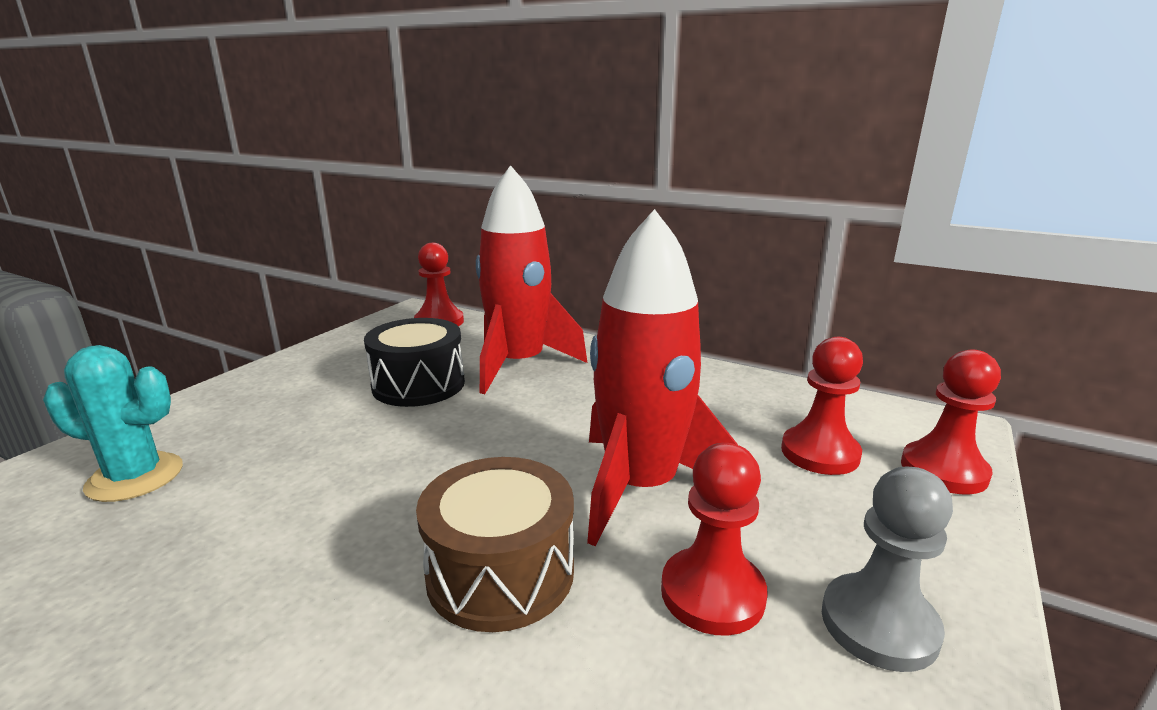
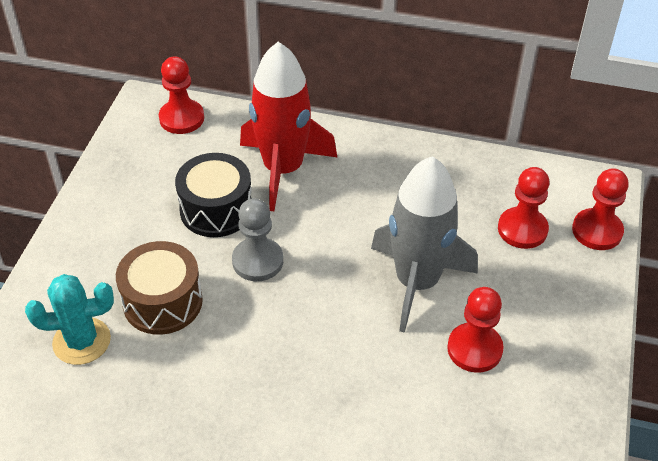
camera: 15 degrees left, 25 degrees up
brown drum [416,457,574,632] -> brown drum moved to [116,241,203,335]
red rocket [587,209,738,547] -> grey rocket [371,156,478,333]
grey pawn [822,467,953,672] -> grey pawn moved to [232,198,283,281]

